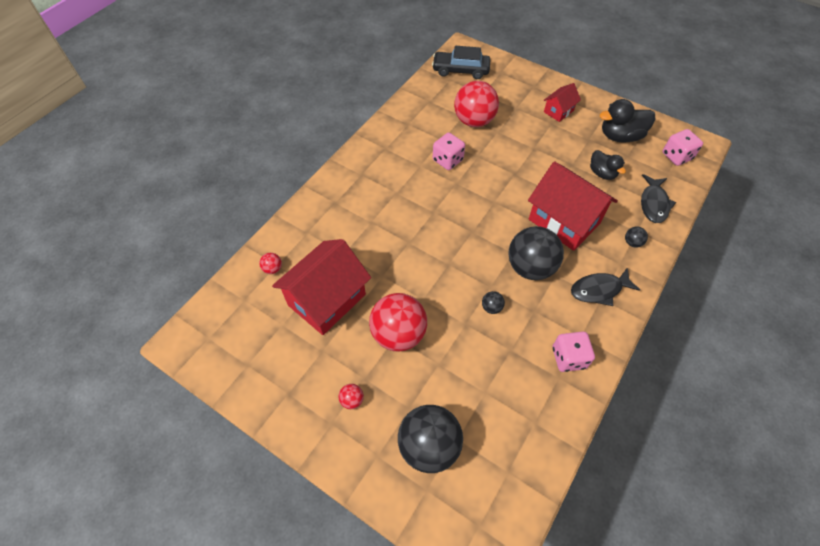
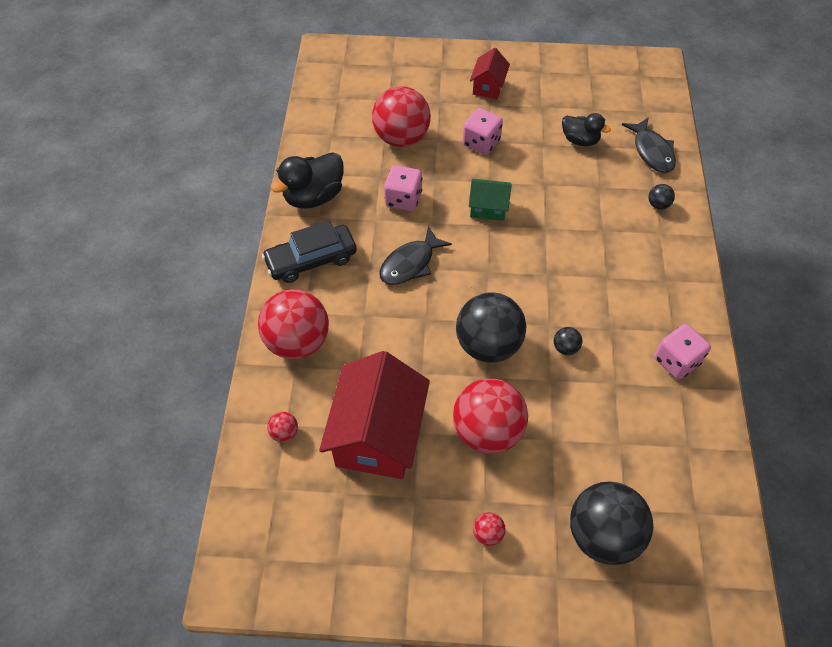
camera: 30 degrees left, 0 degrees up
black car [432,46,490,79] -> black car moved to [262,220,357,283]
black ball [508,226,564,280] -> black ball moved to [456,293,527,363]
red house [528,161,618,251] -> none
black fish [571,267,640,306] -> black fish moved to [379,226,452,285]
black duck [600,99,655,143] -> black duck moved to [270,152,343,209]
pink dice [663,129,703,166] -> pink dice moved to [462,108,503,155]
none -> red ball [258,289,329,359]
none -> green house [469,179,512,221]

